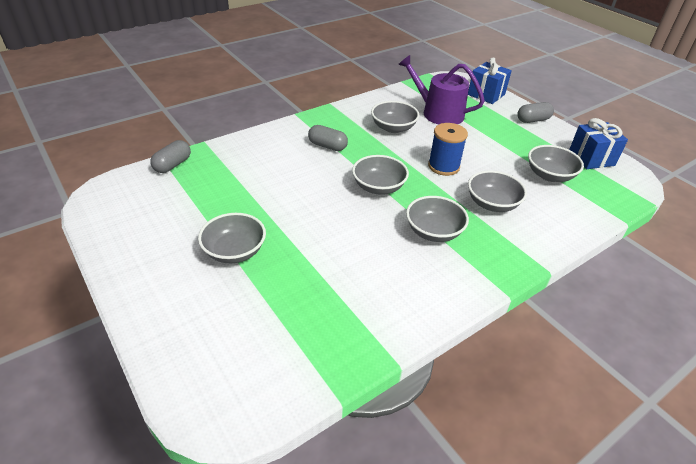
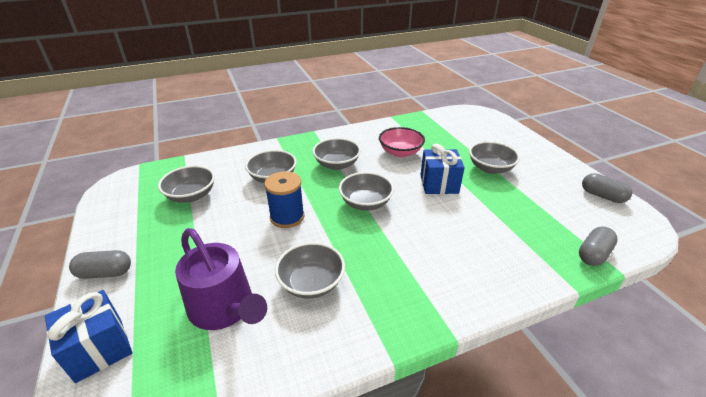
camera: 165 degrees left, 5 degrees down
grey capsule [308,125,348,151] -> grey capsule moved to [582,173,632,203]
blue gift [569,118,628,169] -> blue gift moved to [420,143,465,194]
none -> pink bowl [379,127,425,157]

